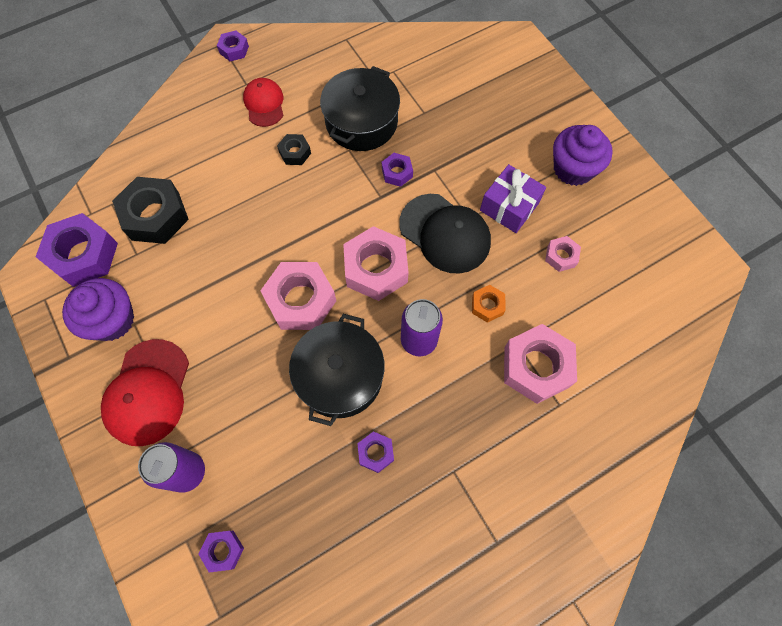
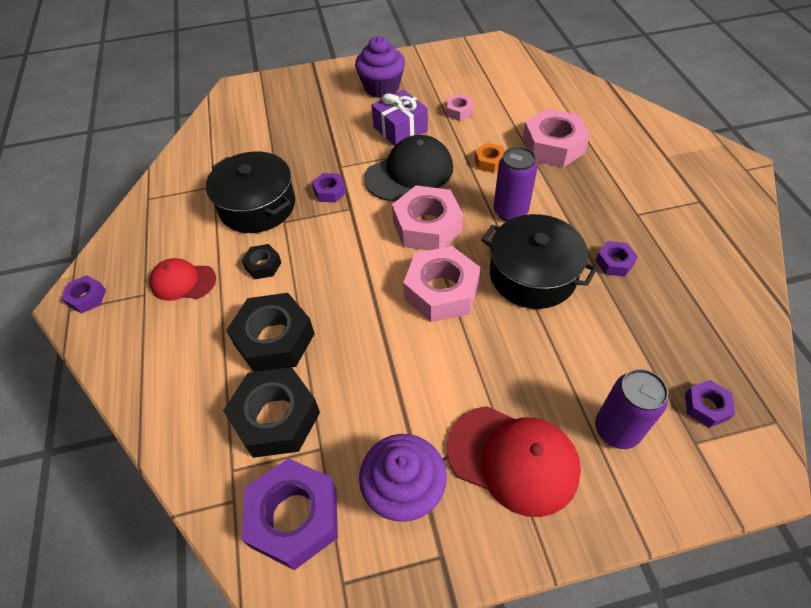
camera: 70 degrees left, 15 degrees down
none -> black nut [226,293,315,372]

